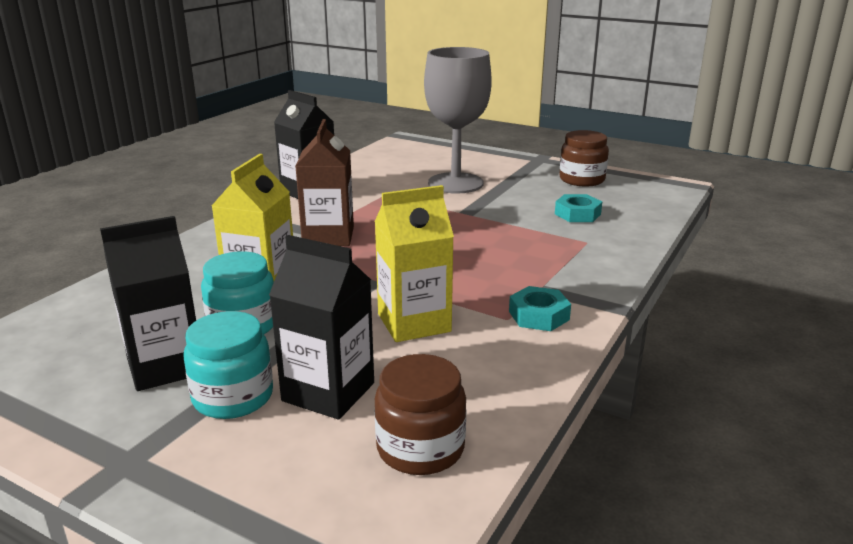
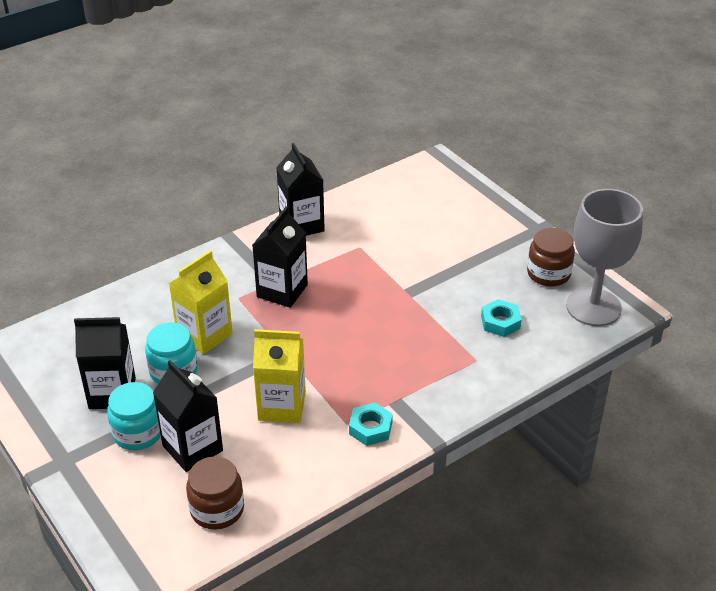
camera: 25 degrees right, 15 degrees up
brown carton [296,119,354,246] -> black carton [252,206,308,308]
grey goblet [424,47,492,194] -> grey goblet moved to [566,189,643,326]

